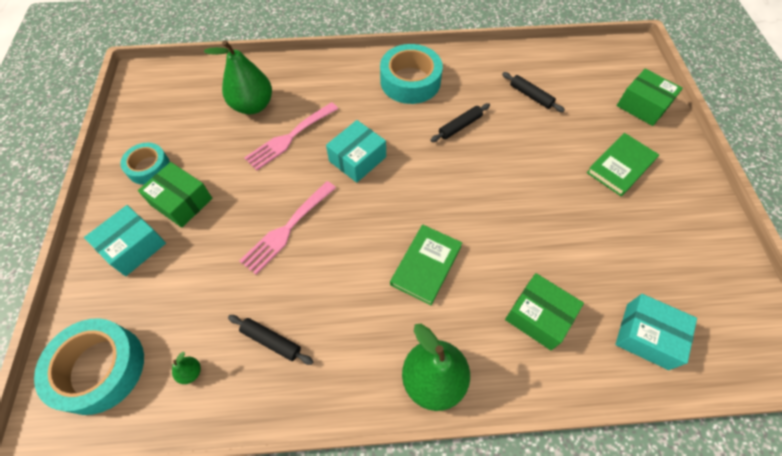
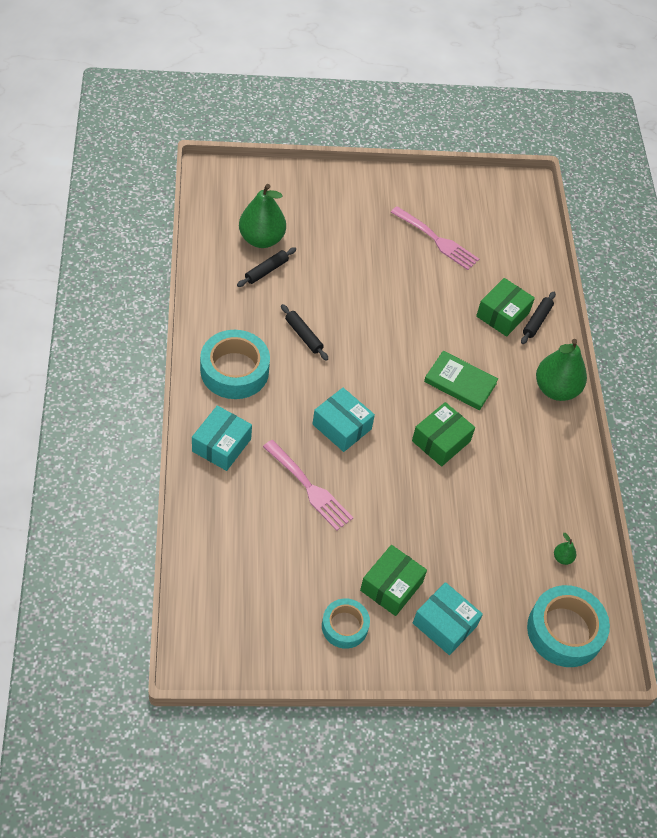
camera: 95 degrees left, 5 degrees down
green pear [204,40,272,114] -> green pear moved to [239,184,286,248]
black rolling pin [228,315,314,365] -> black rolling pin moved to [521,291,556,344]
pink fork [240,181,336,275] -> pink fork moved to [391,206,479,270]
green book [587,133,659,196] -> none
turquoise box [615,294,697,370] -> turquoise box moved to [192,405,252,471]
green box [617,69,683,126] -> green box moved to [412,402,475,467]

